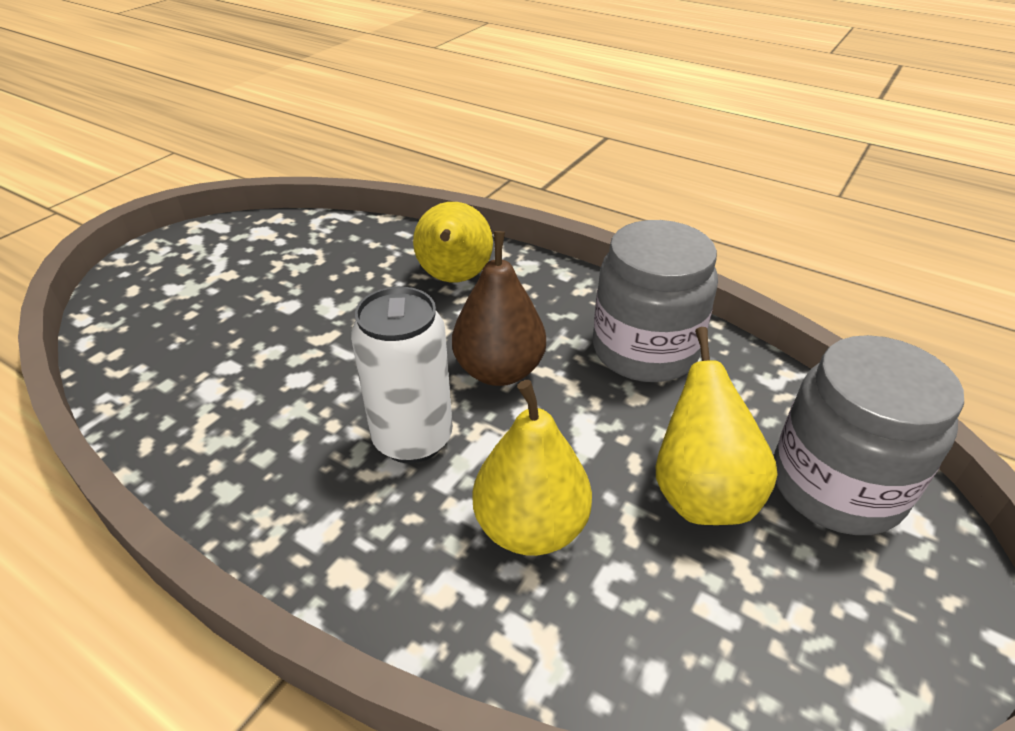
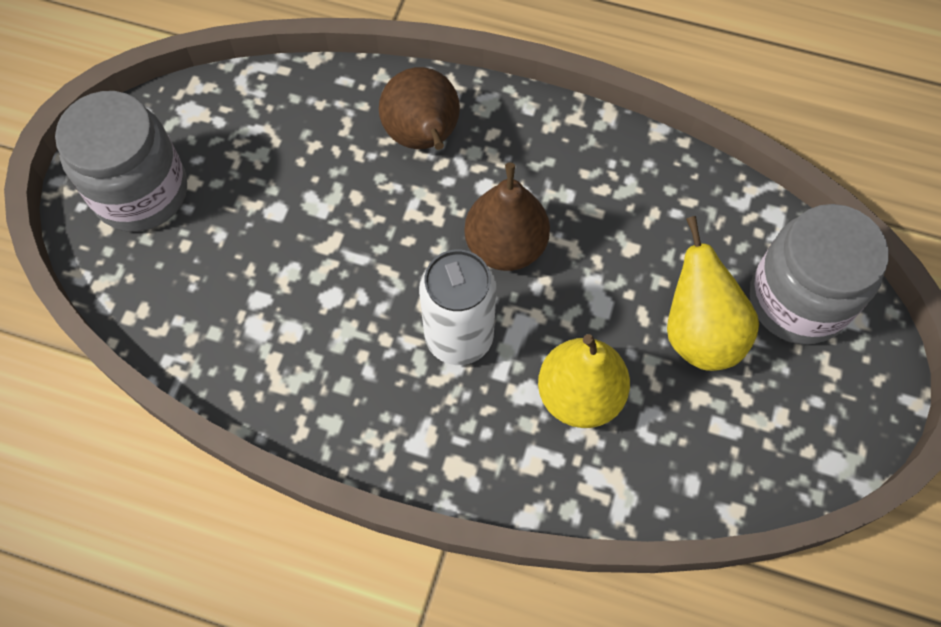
camera: 15 degrees left, 25 degrees up
yellow pear [413,202,493,282] -> brown pear [379,67,460,150]
grey jar [593,220,718,382] -> grey jar moved to [55,91,187,232]

